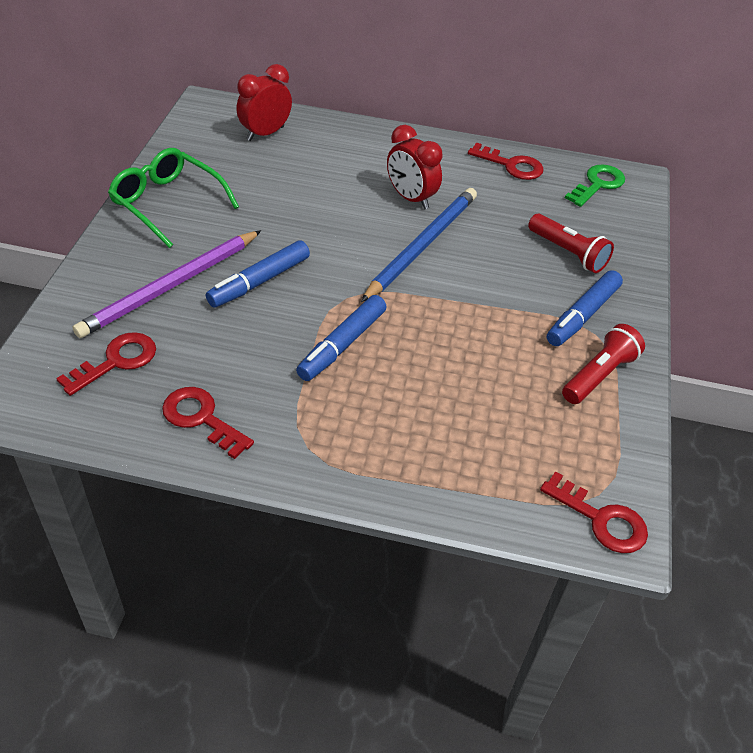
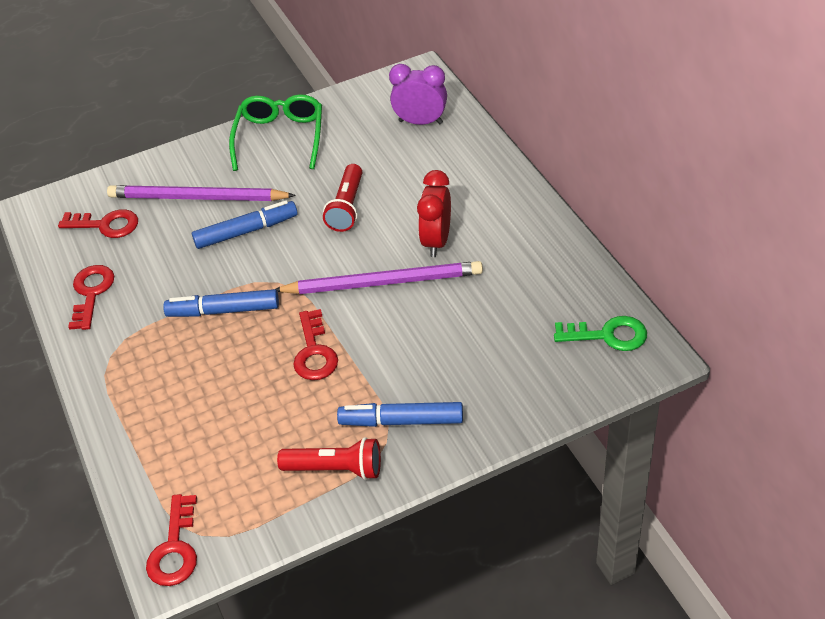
camera: 60 degrees right, 0 degrees up
blue marker [206,240,310,307] -> blue marker turned 150 degrees clockwise [192,200,298,249]
red clock [237,64,292,141] -> purple clock [389,64,447,125]
blue pencil [361,188,477,302] -> purple pencil [275,261,483,294]
red key [468,143,544,180] -> red key moved to [293,309,338,380]
red flashlight [528,214,614,273] -> red flashlight moved to [323,164,362,232]

